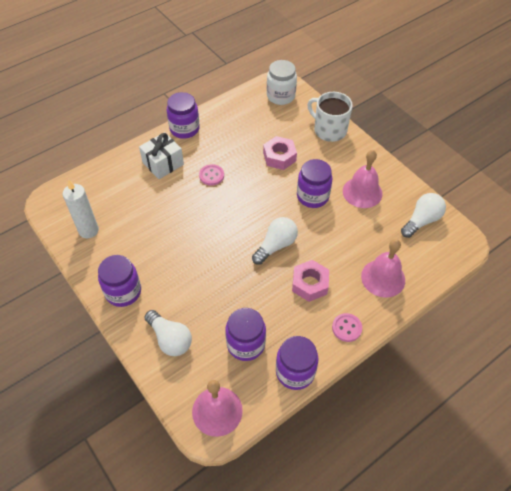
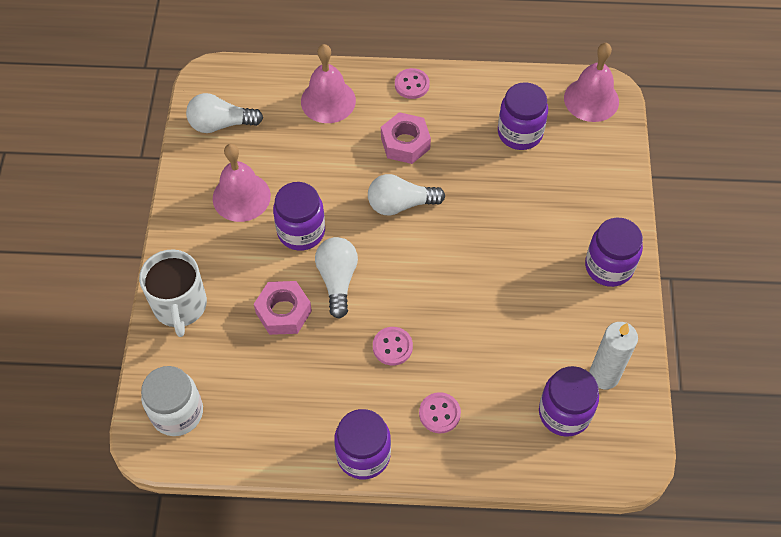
camera: 140 degrees left, 5 degrees up
white gift [139,132,184,179] -> pink button [419,392,461,434]
white light bulb [144,310,192,356] -> white light bulb moved to [315,237,358,319]
purple jar [276,336,319,390] -> purple jar moved to [539,366,599,437]

